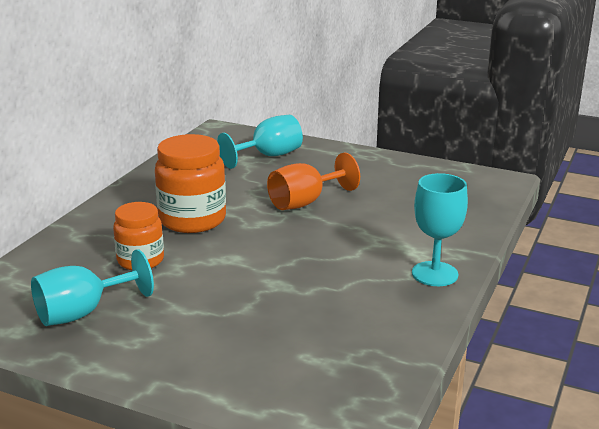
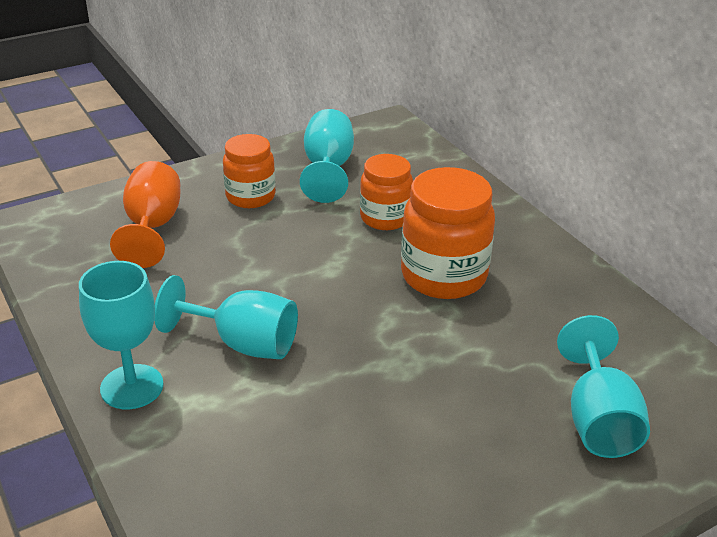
camera: 125 degrees right, 10 degrees up
orange goblet [267,153,360,210] -> orange goblet moved to [110,161,180,268]
none -> turquoise goblet [154,275,298,359]
none -> orange jar [223,134,276,208]

